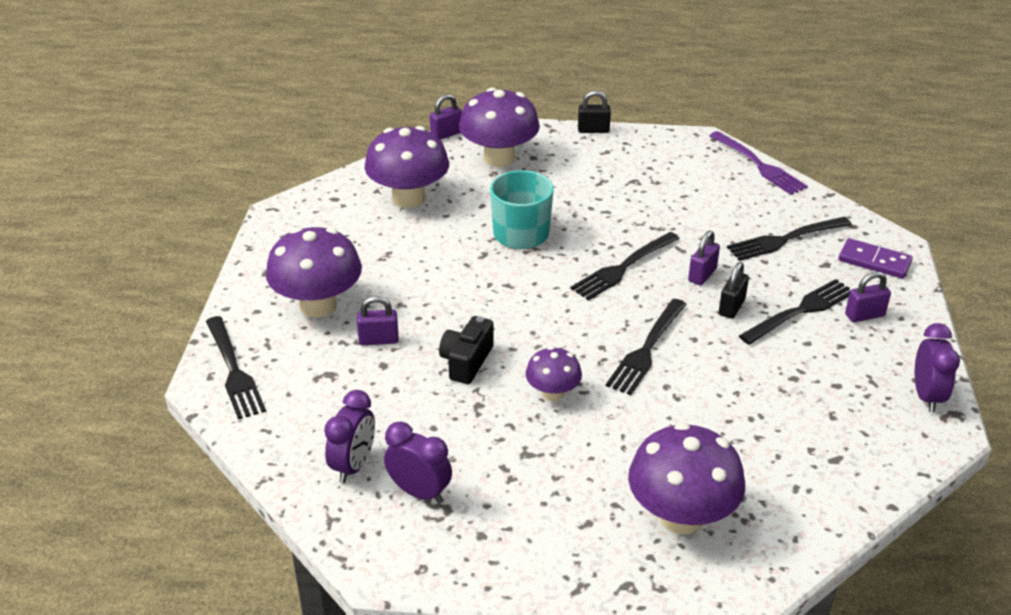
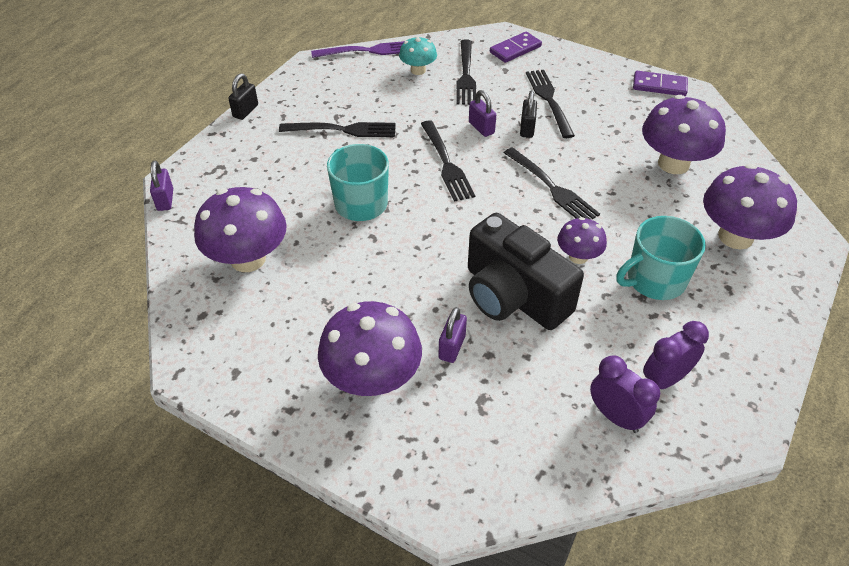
camera: 65 degrees left, 10 degrees up
black fork [206,316,266,420] -> black fork moved to [279,122,396,137]
black camera [439,316,494,384] -> black camera [468,213,584,330], size x1.90
purple mushroom [459,88,540,167] -> purple mushroom moved to [642,95,726,174]
black padlock [719,262,749,319] -> black padlock turned 45 degrees clockwise [520,91,537,138]
purple padlock [845,272,891,322] -> none
purple clock [915,323,960,413] -> purple domino [633,71,688,96]
none -> turquoise mushroom [399,36,437,75]
none -> turquoise mug [616,216,706,300]

